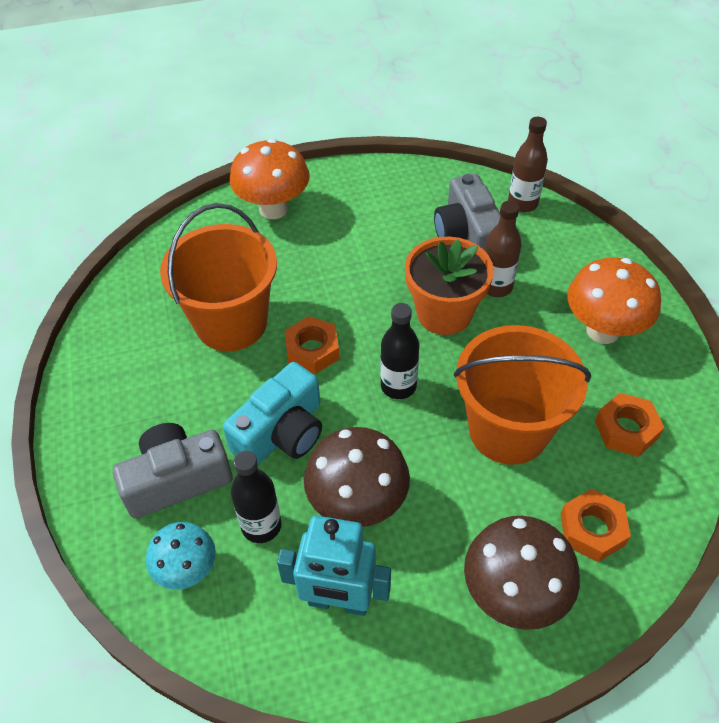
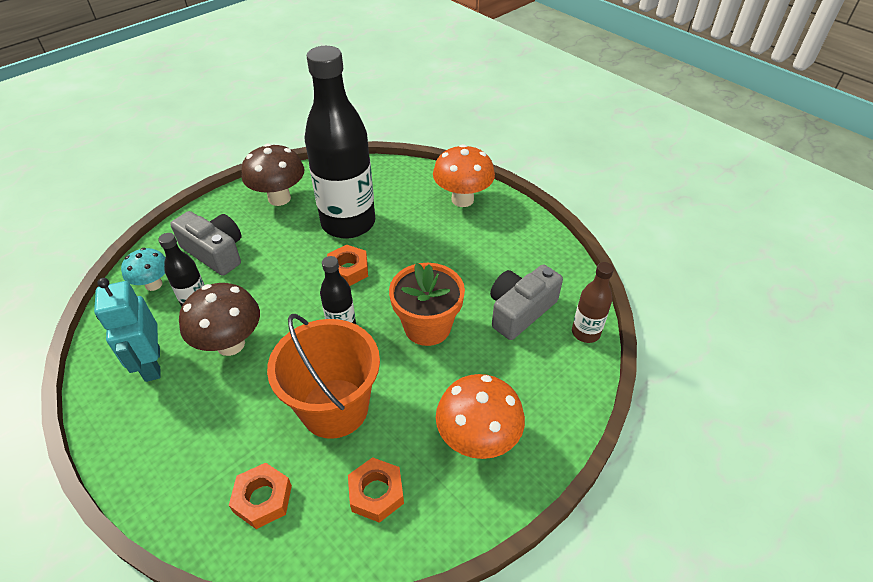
camera: 60 degrees right, 5 degrees down
orange bucket [160,203,277,351] -> black bottle [304,46,375,238]
turquoise camera [223,362,322,465] -> none
brown mushroom [464,516,580,630] -> brown mushroom moved to [241,144,304,206]
brown bottle [485,201,521,297] -> none

